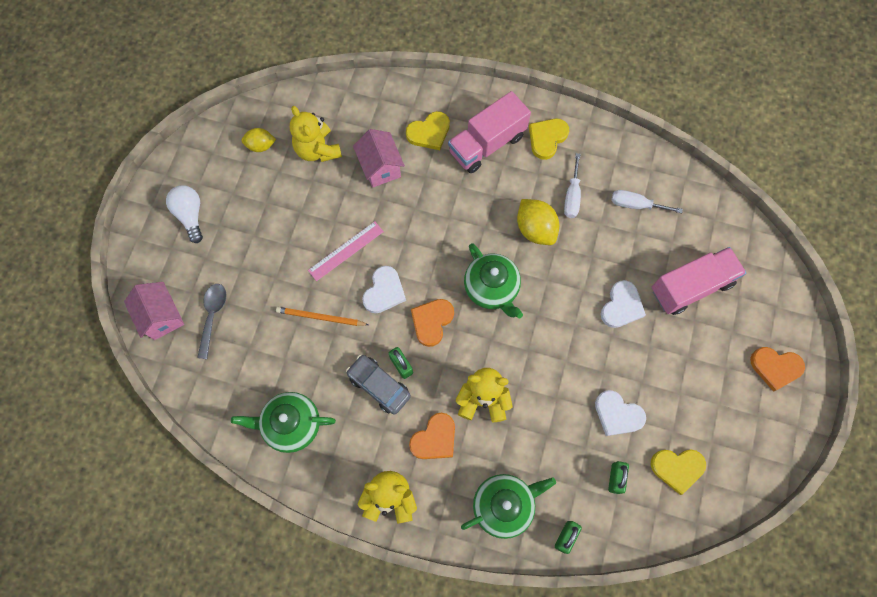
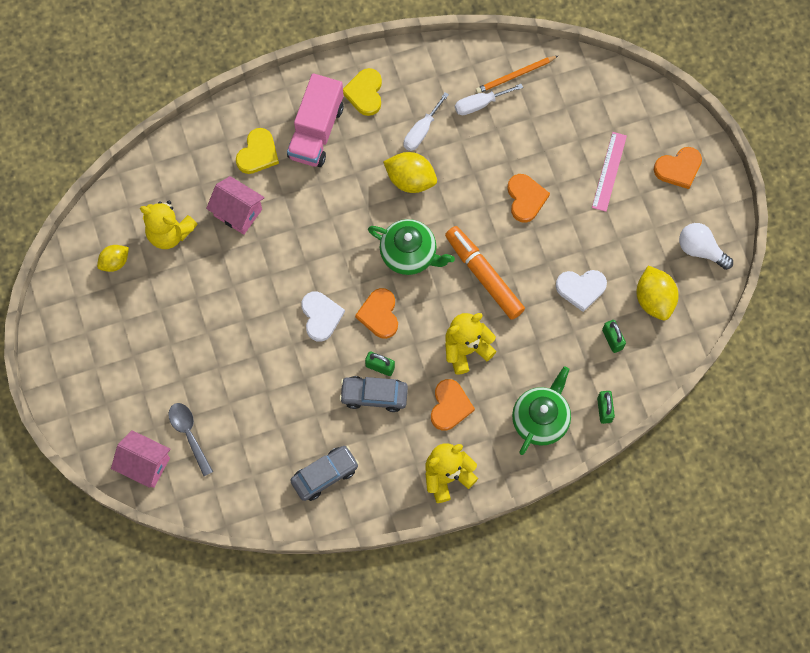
camera: 35 degrees left, 0 degrees up
white light bulb [166,185,203,243] -> white light bulb moved to [679,223,733,270]
green teapot [231,392,336,453] -> grey car [290,446,359,501]
orange pencil [276,307,369,326] -> orange pencil moved to [476,56,558,94]
pink ruler [308,221,384,281] -> pink ruler moved to [592,132,627,212]
white screwdriver [564,153,581,218] -> white screwdriver turned 60 degrees clockwise [404,92,449,151]
white heart [601,280,646,328] -> orange heart [507,174,550,223]
yellow heart [651,450,706,495] -> yellow lemon [636,266,679,320]
pink truck [652,247,746,315] -> none
none -> orange marker [445,226,525,320]

